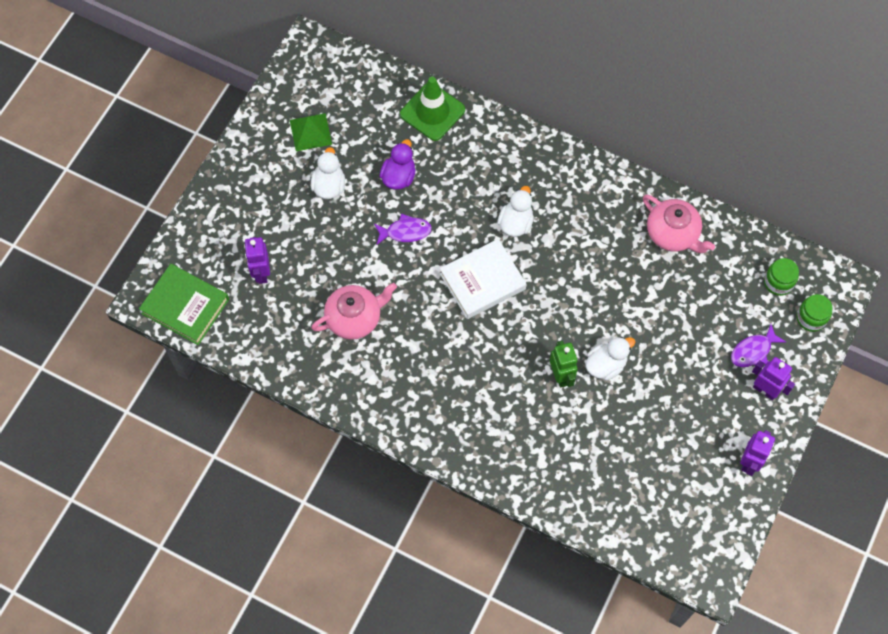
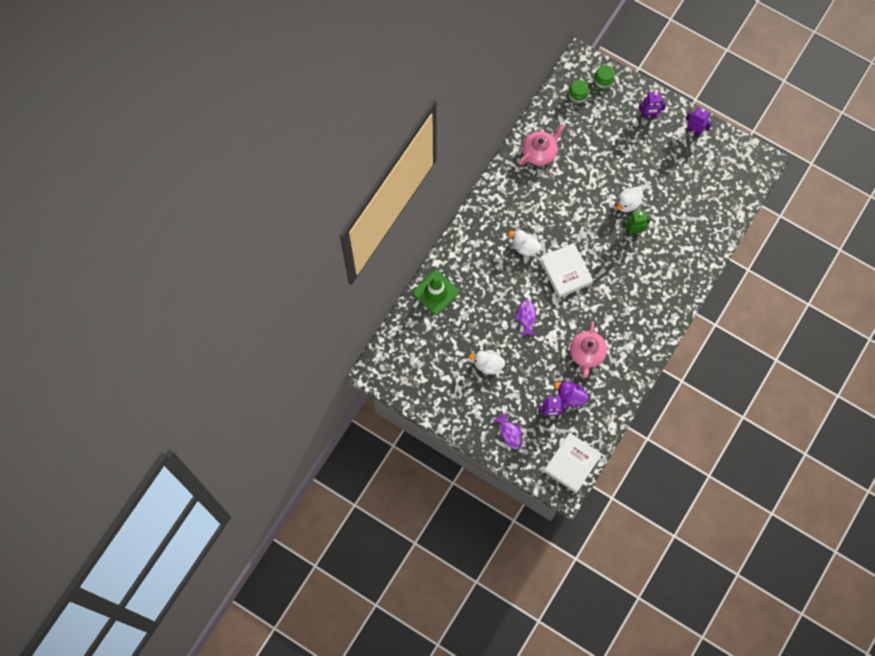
camera: 85 degrees left, 5 degrees up
green book [139,264,229,345] -> white book [544,433,602,493]
green pyramid [290,113,332,151] -> none
pink teapot [311,283,397,340] -> pink teapot turned 150 degrees counterclockwise [570,322,607,378]
purple duck [380,139,416,190] -> purple duck moved to [554,381,588,408]
white duck [585,337,635,381] -> white duck turned 105 degrees counterclockwise [616,187,643,212]
purple fish [731,324,786,367] -> purple fish moved to [493,412,522,449]
purple robot [752,357,795,400] -> purple robot turned 135 degrees counterclockwise [638,92,666,118]

